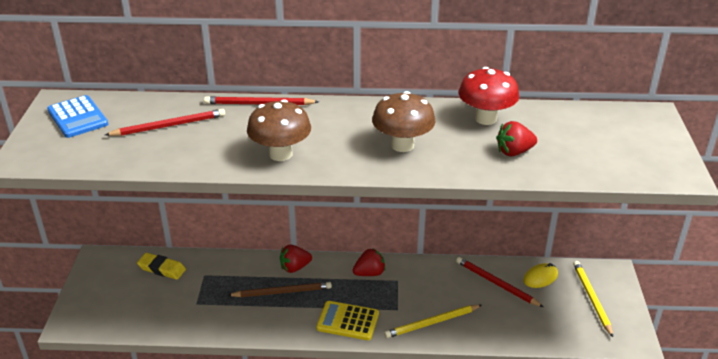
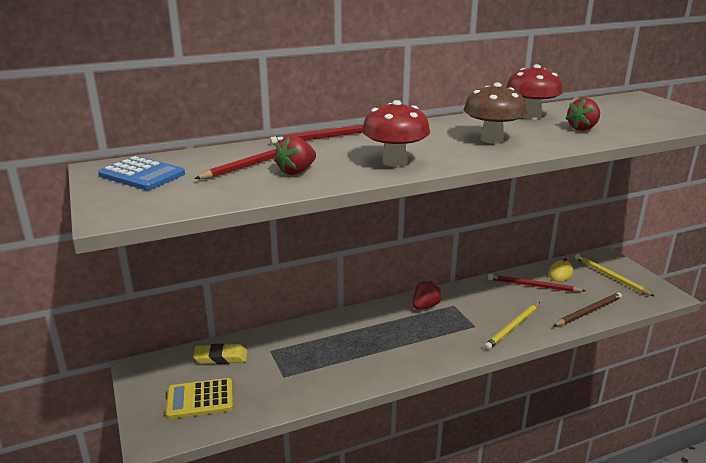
camera: 25 degrees left, 10 degrees down
brown pencil [228,282,332,297] -> brown pencil moved to [553,292,622,326]
brown mushroom [247,99,311,161] -> red mushroom [362,100,430,167]
red strawberry [280,245,312,273] -> red strawberry moved to [274,136,316,175]
yellow calculator [316,301,379,340] -> yellow calculator moved to [166,378,233,419]

